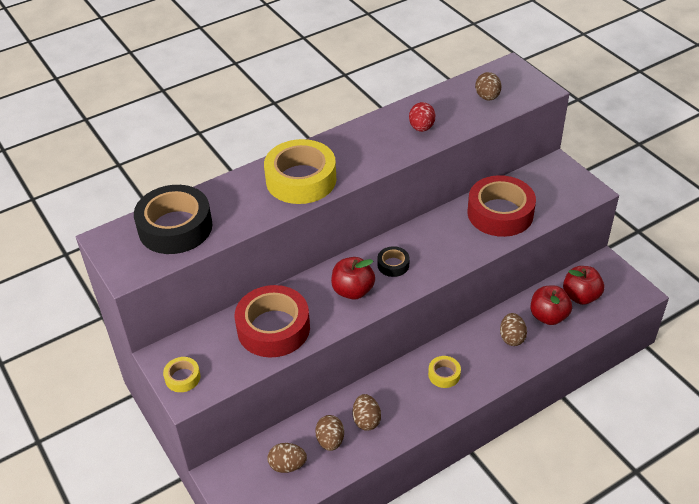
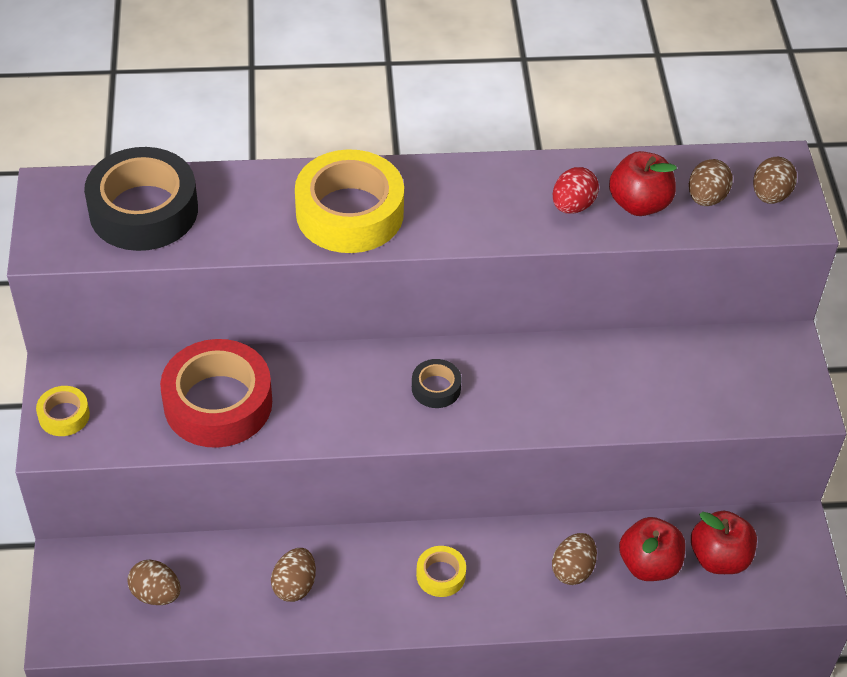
camera: 25 degrees right, 5 degrees up
brown egg [315,415,344,451] -> brown egg moved to [753,157,797,204]
red apple [331,257,375,300] -> red apple moved to [609,151,677,216]
red tape [468,175,536,237] -> none

